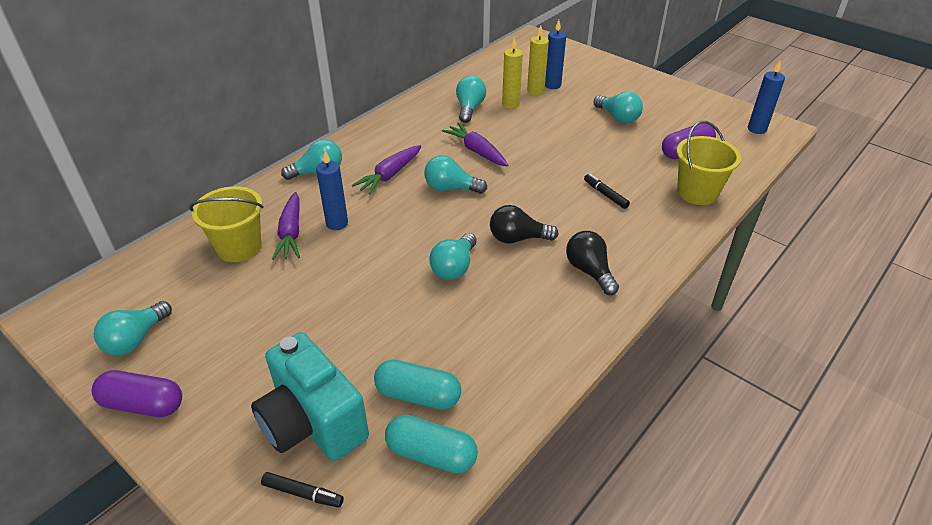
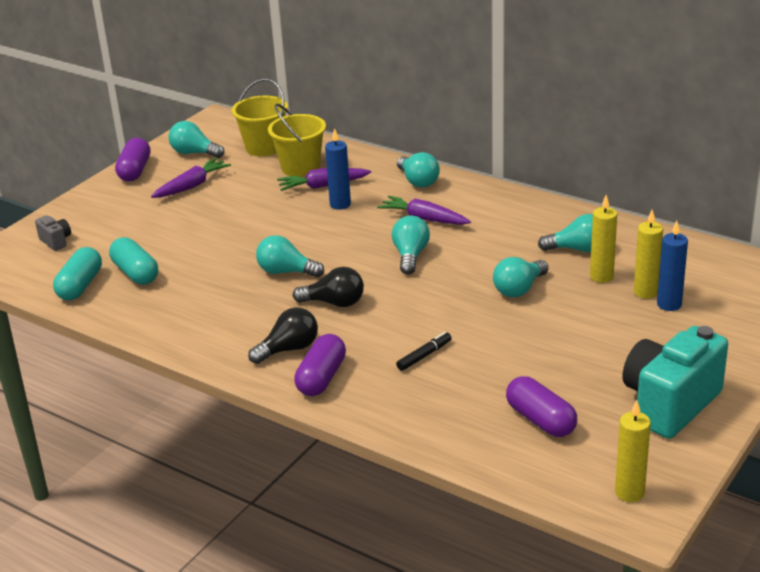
camera: 85 degrees right, 10 degrees down
turquoise camera [251,332,369,461] -> turquoise camera moved to [622,326,728,439]
black marker [261,472,344,508] -> grey camera [35,215,71,251]
turquoise capsule [374,360,461,410] -> turquoise capsule turned 45 degrees counterclockwise [109,237,158,285]
purple carrot [442,122,508,167] -> purple carrot moved to [151,158,231,198]
black light bulb [490,205,559,244] -> black light bulb turned 105 degrees clockwise [293,267,364,307]
turquoise light bulb [594,92,643,124] -> turquoise light bulb moved to [493,257,548,297]
yellow bucket [676,121,741,205] -> yellow bucket moved to [232,78,288,157]
blue candle [748,61,785,134] -> yellow candle [615,400,651,502]
none -> purple capsule [294,334,346,396]

